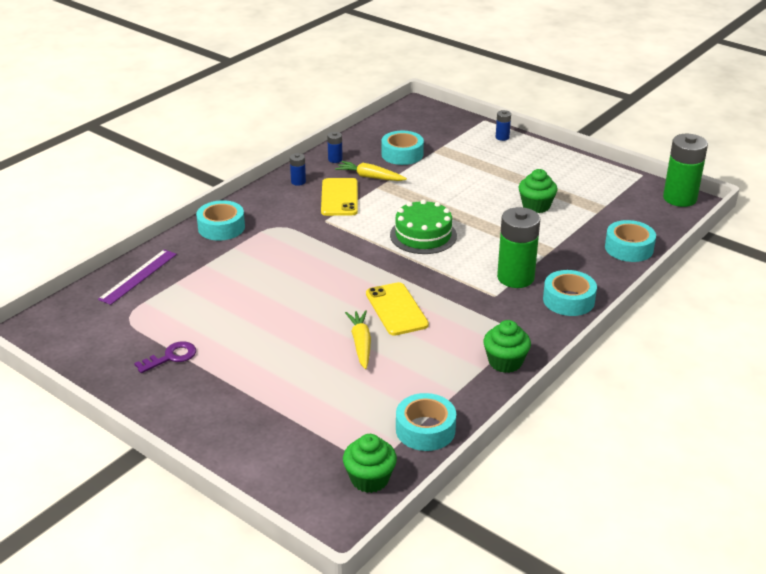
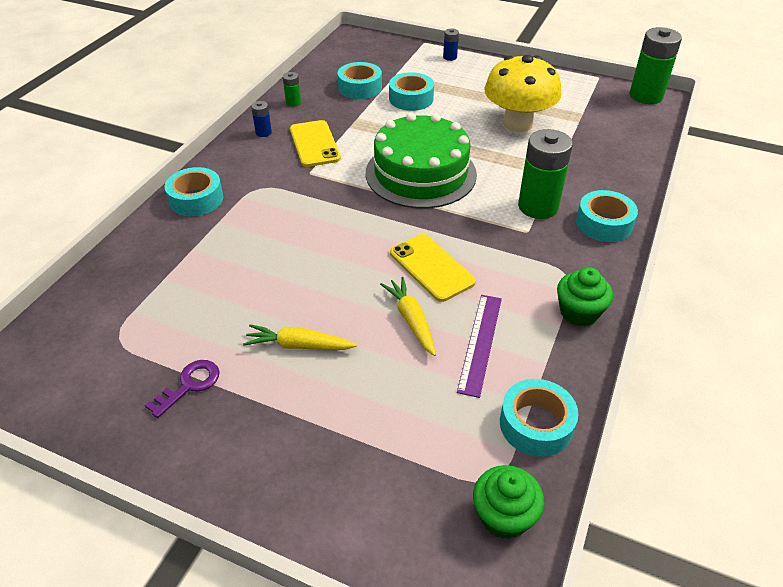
camera: 15 degrees left, 10 degrees up
purple ruler [98,249,177,305] -> purple ruler moved to [457,295,502,398]
blue battery [327,132,343,163] -> green battery [283,72,301,107]
yellow carrot [335,161,407,181] -> yellow carrot moved to [243,324,357,350]
green cake [390,199,457,254] -> green cake [366,113,477,208], size x1.54
green cupcake [519,169,557,213] -> yellow mushroom [484,55,561,132]
turquoise tape [605,220,656,262] -> turquoise tape moved to [389,72,434,111]

